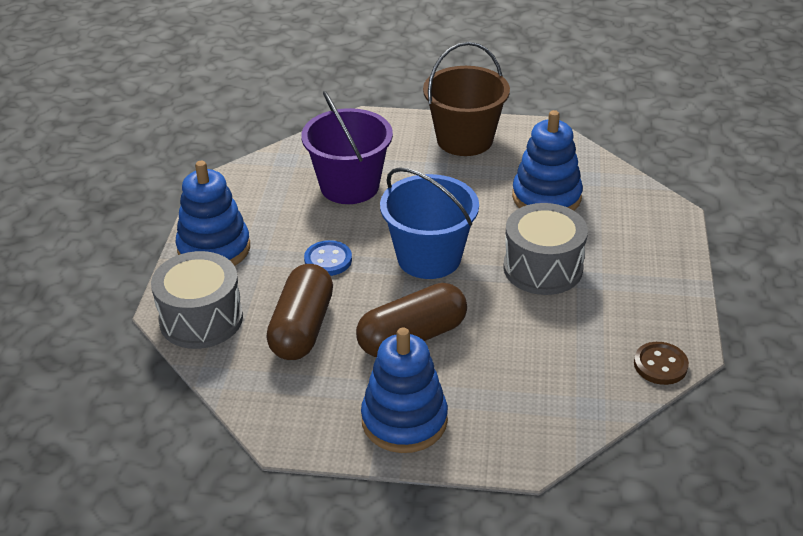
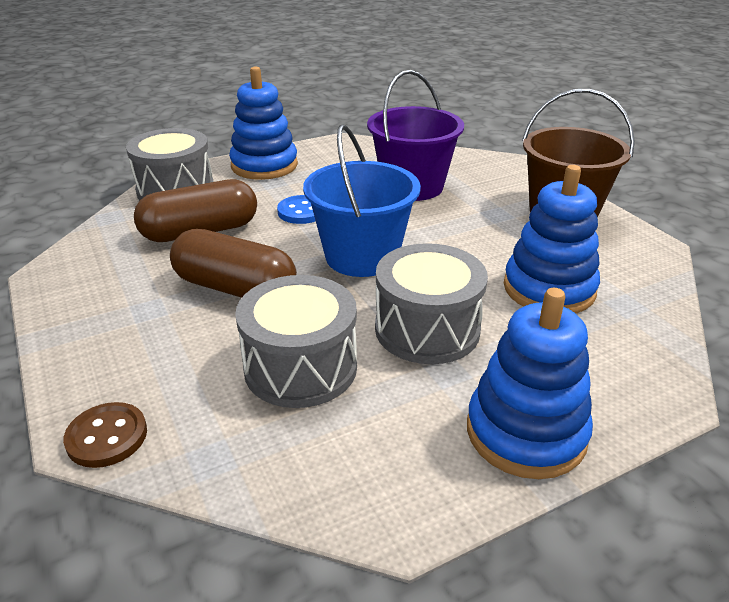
camera: 55 degrees right, 5 degrees down
blue stacking toy [361,327,448,453] -> blue stacking toy moved to [467,288,593,479]
brown button [634,342,689,385] -> brown button moved to [63,402,147,468]
none -> grey drum [235,275,357,408]

